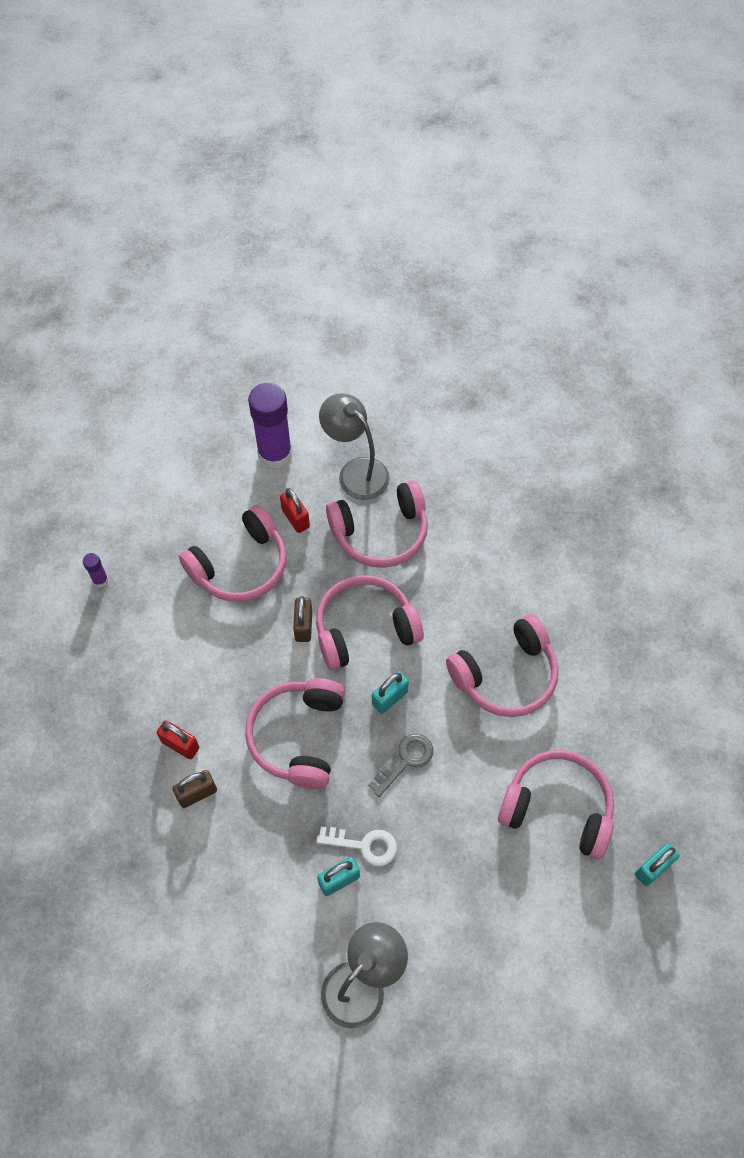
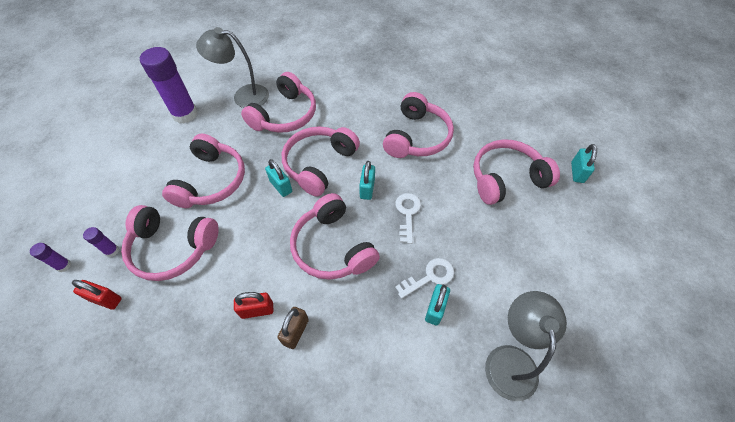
camera: 40 degrees left, 5 degrees down
red padlock [280,488,310,533] -> red padlock moved to [72,280,122,310]
brown padlock [293,596,312,642] -> turquoise padlock [265,159,292,197]
grey key [368,734,433,797] -> white key [395,193,421,244]
none -> purple glue stick [30,243,71,272]
none -> pink headphones [121,205,219,281]

